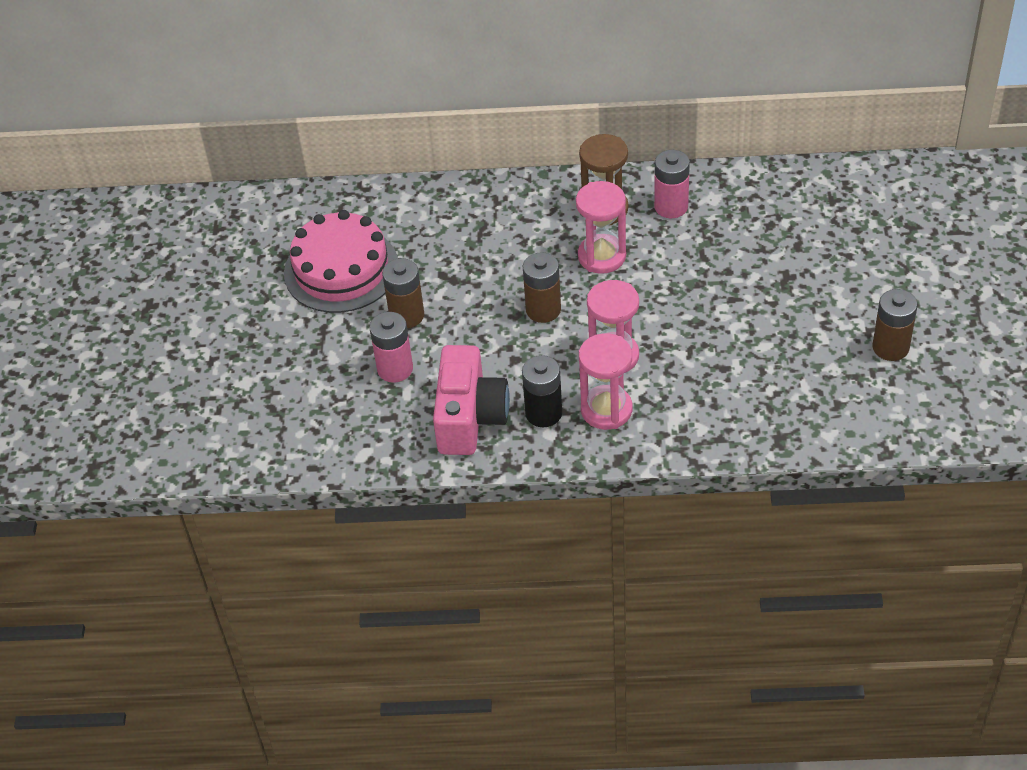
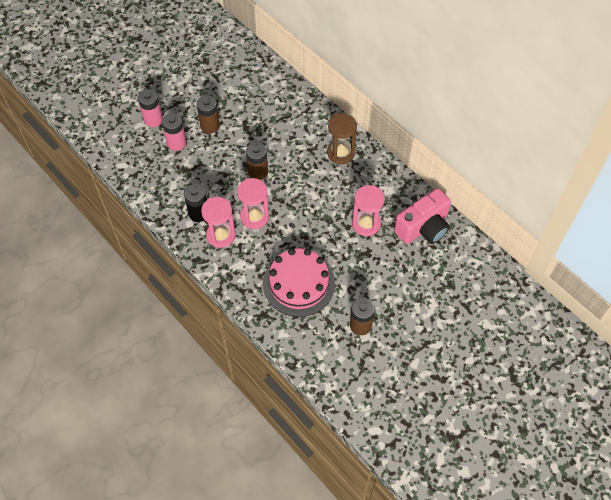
camera: 45 degrees right, 10 degrees up
pink cake [284,210,398,313] -> pink cake moved to [263,248,335,317]
pink camera [433,345,510,455] -> pink camera moved to [394,188,451,244]
pink hourglass [576,181,626,274] -> pink hourglass moved to [352,185,385,236]
pink battery [654,150,690,218] -> pink battery moved to [138,89,163,127]

